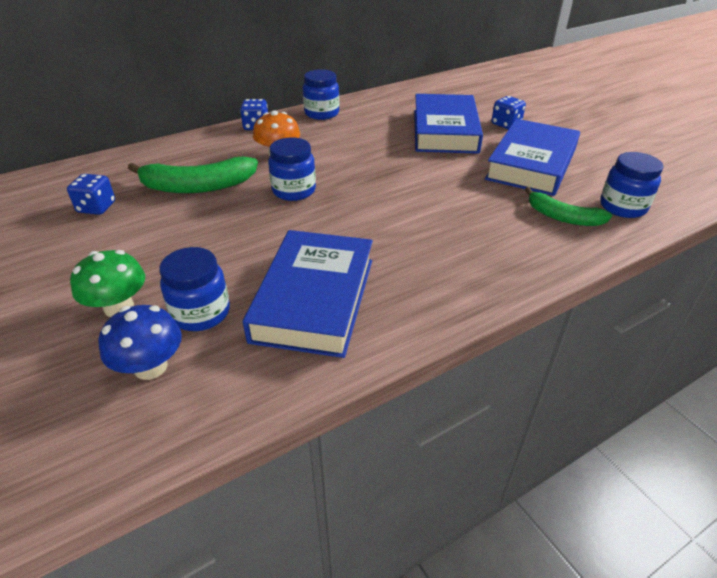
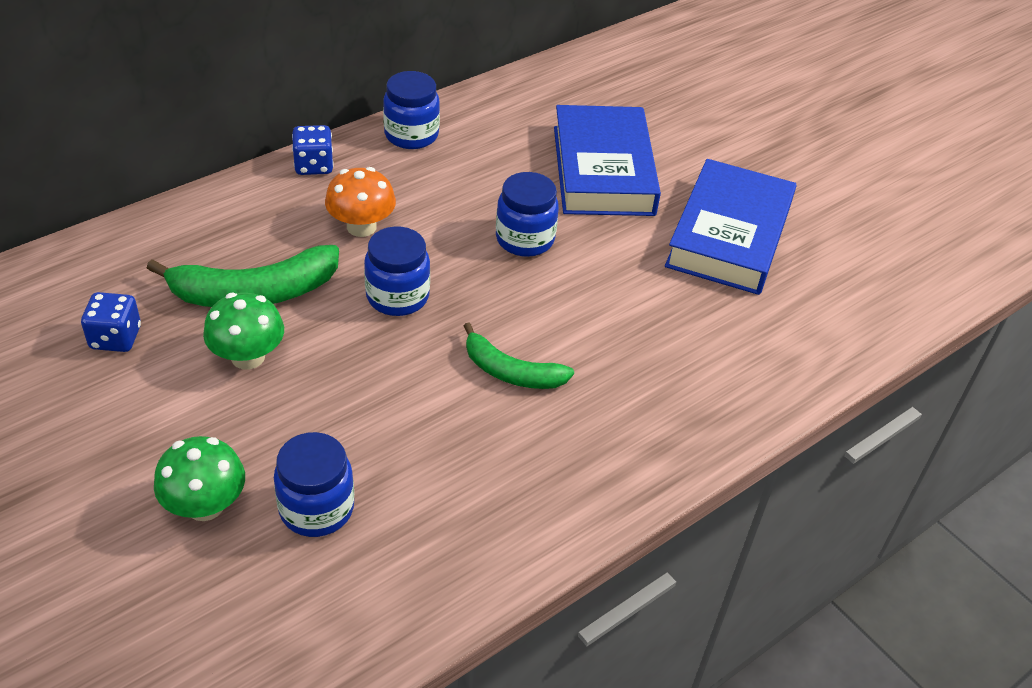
camera: 10 degrees left, 5 degrees up
blue mushroom [99,305,182,380] -> none
blue book [243,230,373,358] -> none
blue dice [491,96,526,129] -> none
green banana [525,187,613,226] -> green banana moved to [464,323,574,389]
blue jar [600,152,663,218] -> blue jar moved to [496,172,559,257]
none -> green mushroom [203,293,284,370]

